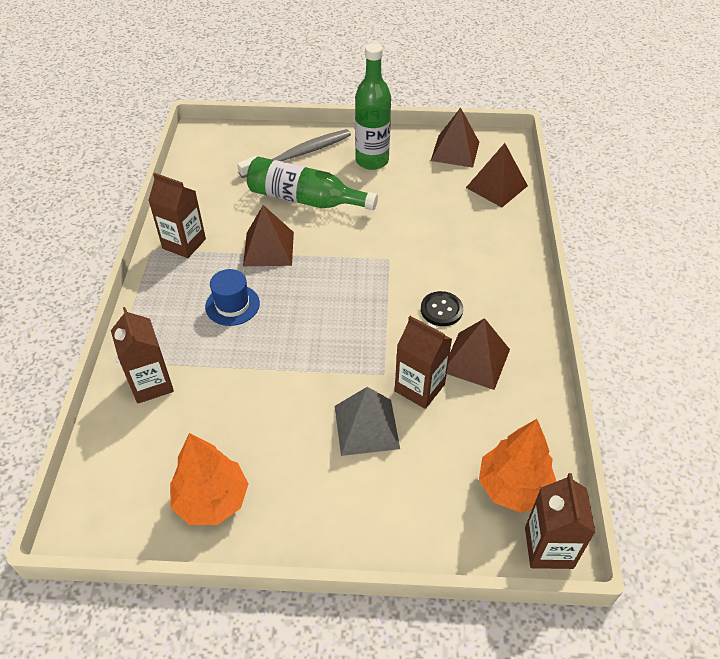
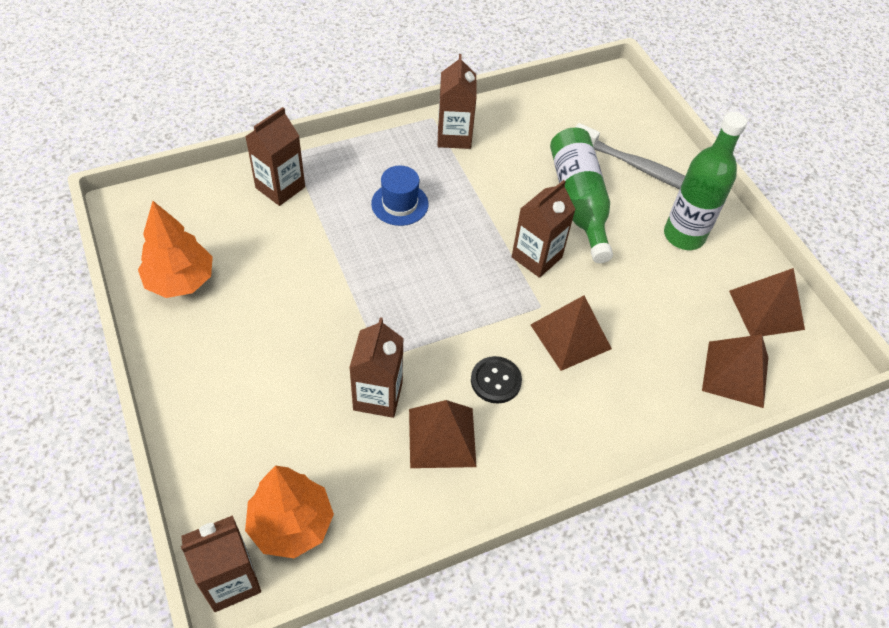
camera: 60 degrees right, 5 degrees up
brown pyramid [243,205,294,266] -> brown pyramid moved to [531,295,612,371]
grey pyramid [335,387,400,456] -> none
none -> brown carton [512,180,576,278]

